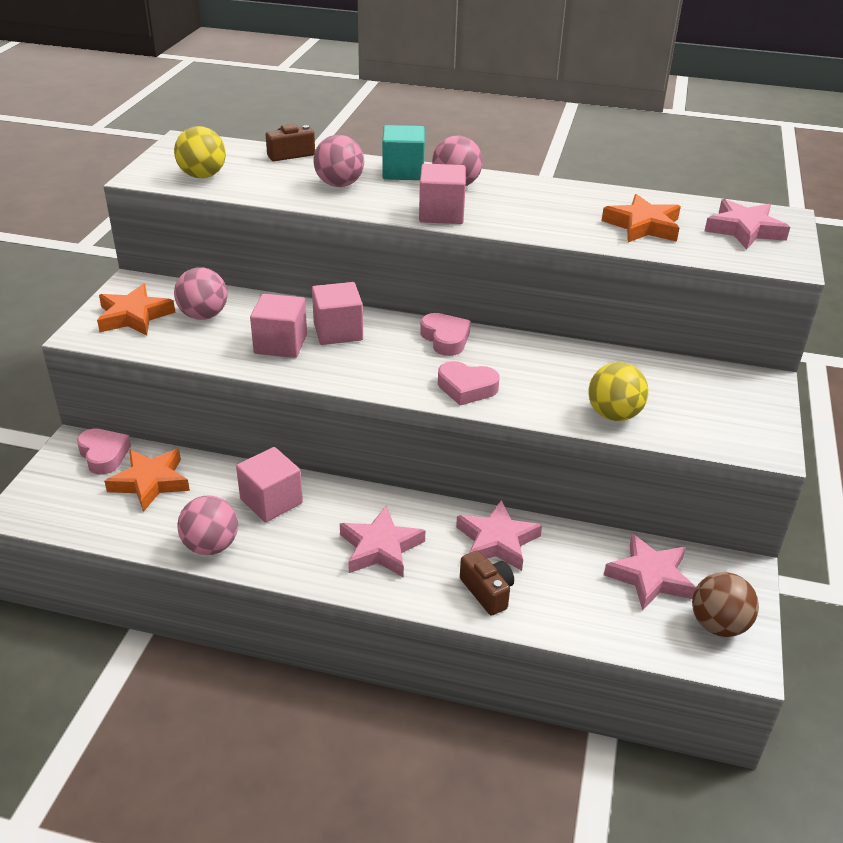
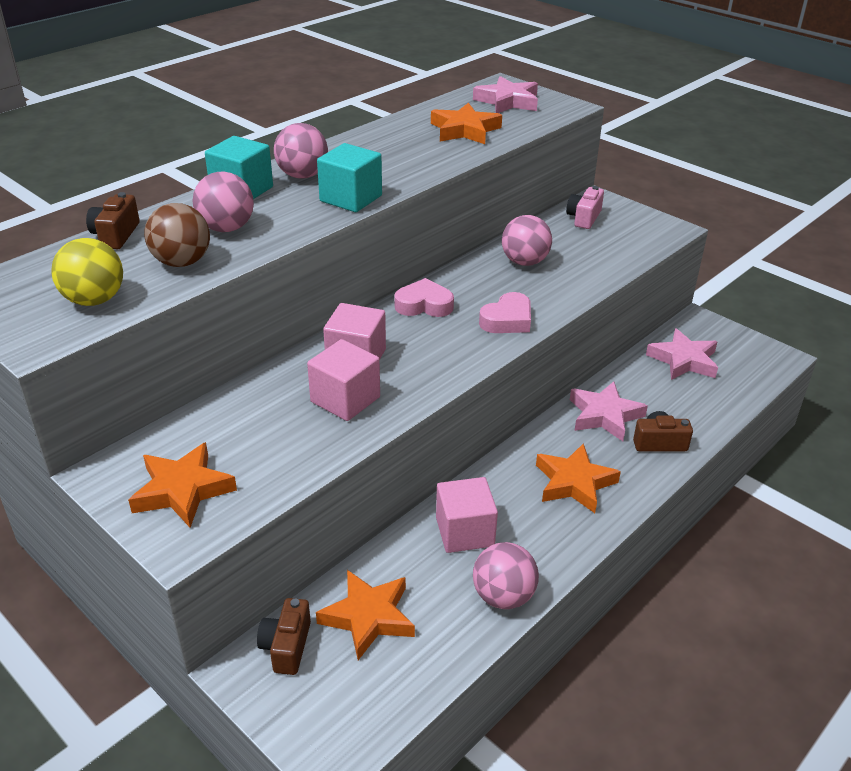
camera: 60 degrees left, 0 degrees up
pink heart [77,429,131,474] -> brown camera [257,598,311,675]
pink ball [174,267,227,320] -> pink ball moved to [502,215,552,266]
pink star [340,506,425,578] -> orange star [536,443,621,513]
pink cube [419,164,466,224] -> turquoise cube [317,143,382,212]
yellow ball [588,362,649,421] -> none
brown ball [692,572,759,637] -> brown ball moved to [144,203,210,267]
none -> pink camera [566,186,604,229]

